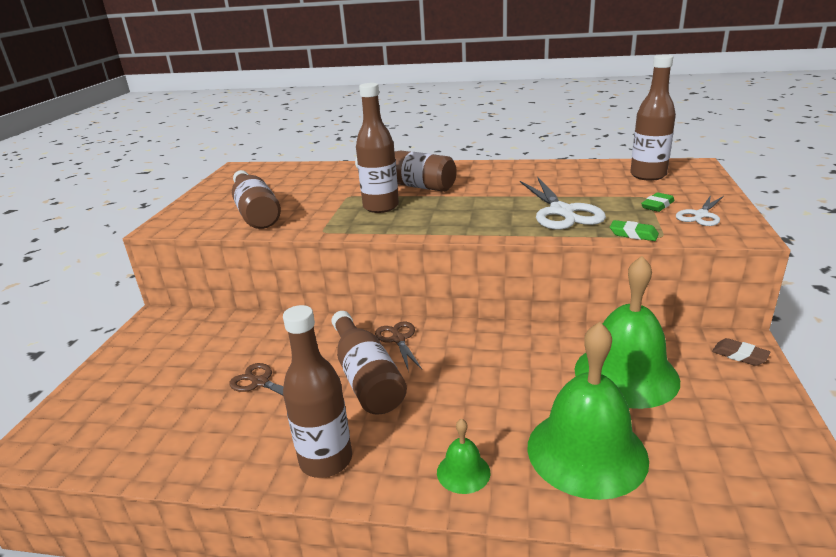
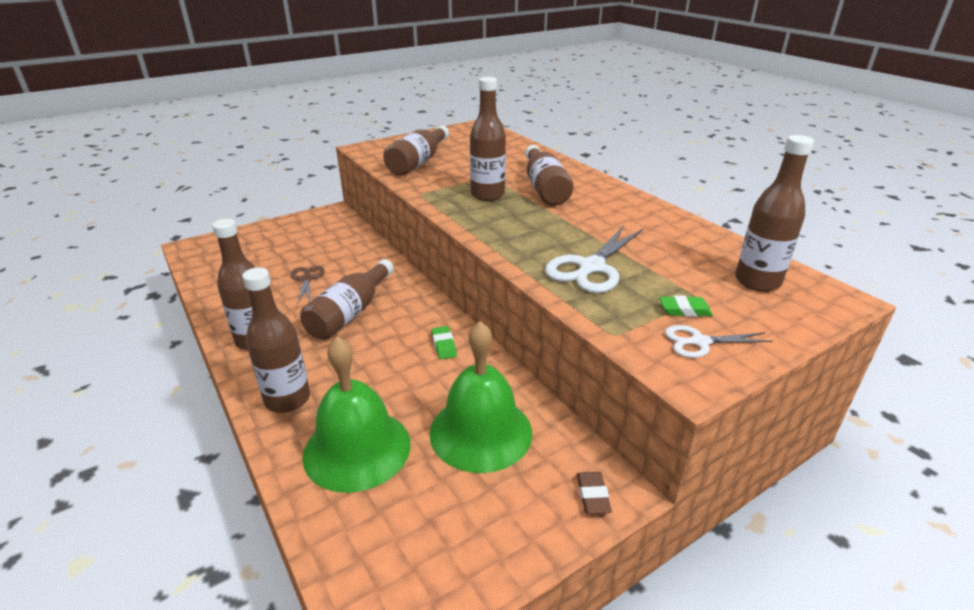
camera: 45 degrees right, 5 degrees up
brown scissors [375,322,422,371] -> none
green bell [437,418,490,494] -> brown bottle [242,267,310,413]
green eraser [610,220,659,241] -> green eraser moved to [431,326,457,359]

